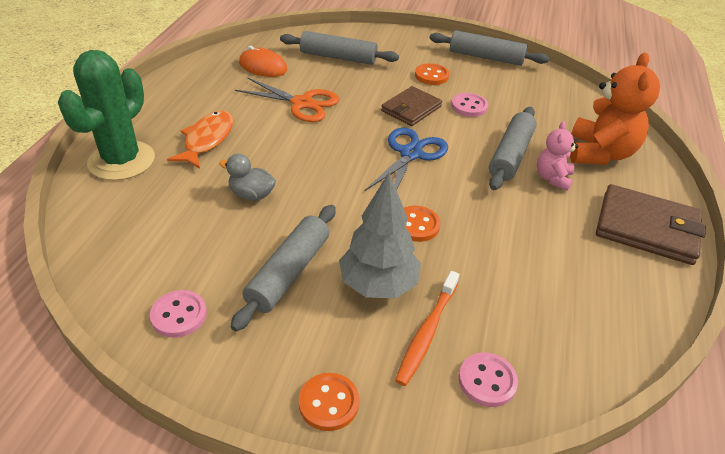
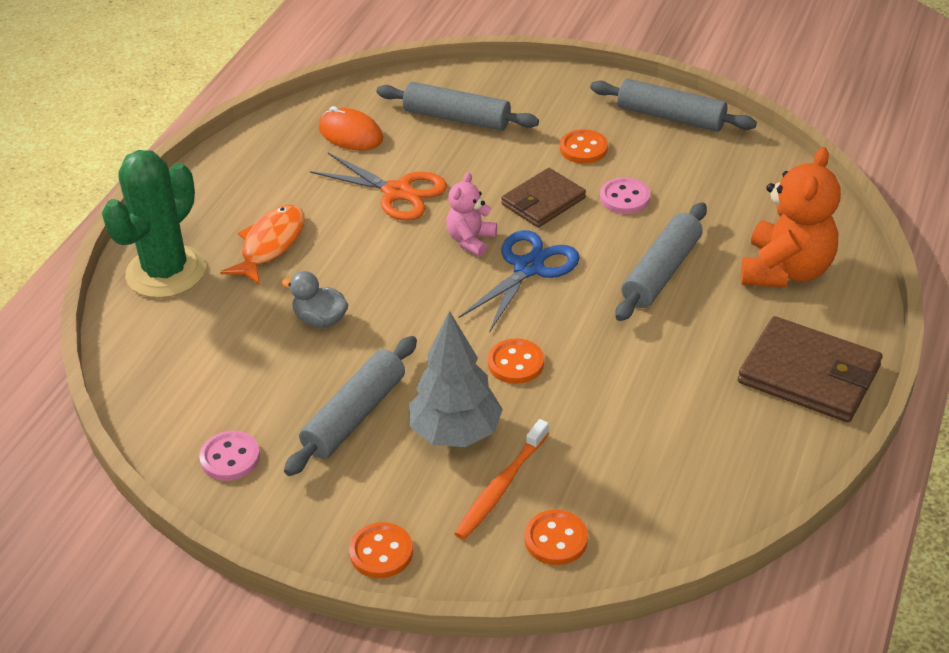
camera: 10 degrees right, 0 degrees up
pink button [459,352,518,407] -> orange button [525,510,588,565]
pink teddy bear [537,121,579,191] -> pink teddy bear moved to [446,172,497,257]

